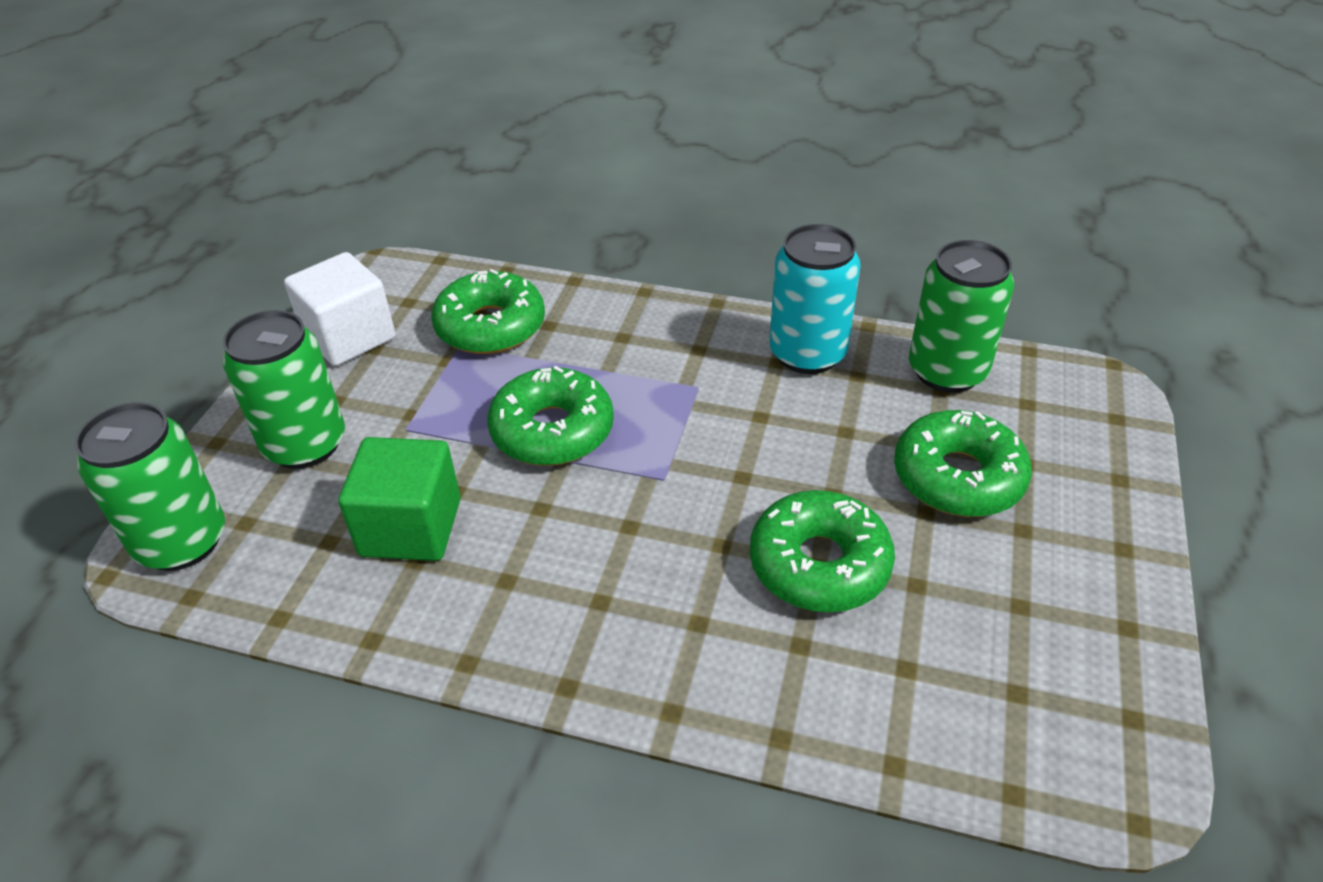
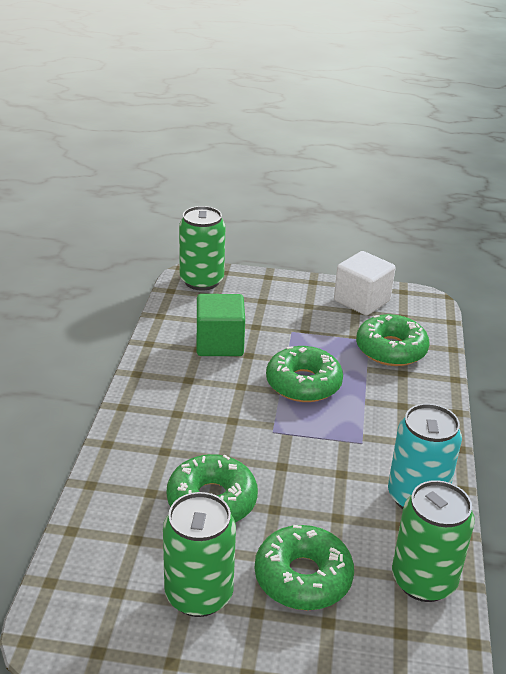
camera: 80 degrees right, 10 degrees down
green can [223,310,345,469] -> green can moved to [163,492,236,617]

